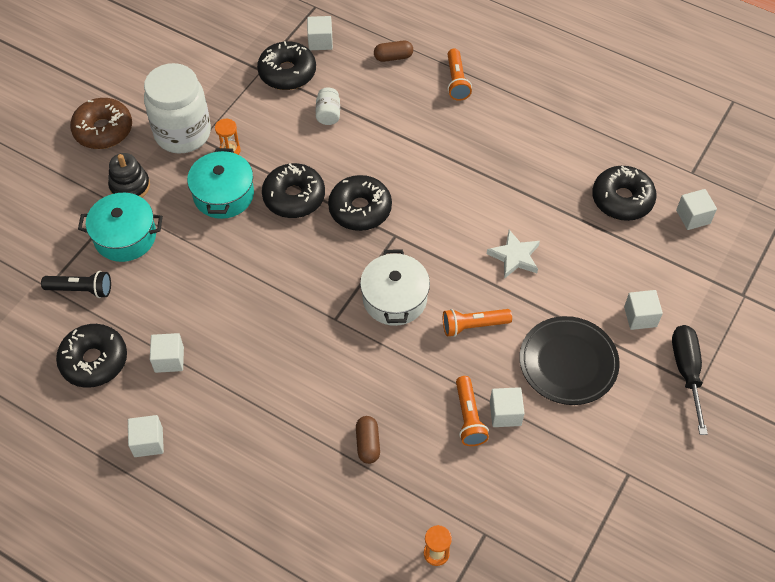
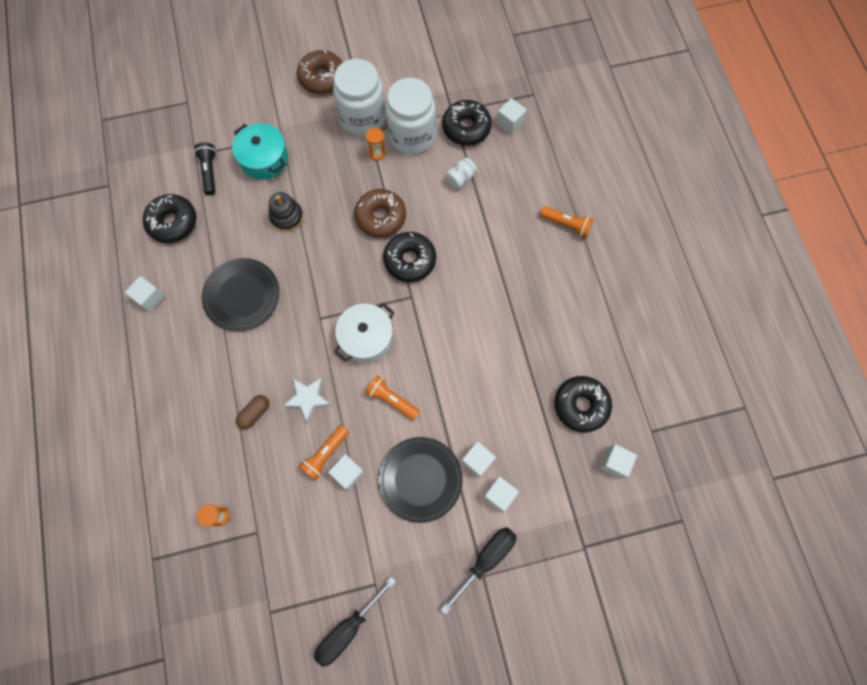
camera: 45 degrees right, 15 degrees up
black flashlight [41,271,111,298] -> black flashlight turned 150 degrees counterclockwise [194,142,216,195]
black stacking toy [108,153,150,198] -> black stacking toy moved to [269,192,303,232]
white cube [150,333,184,373] -> white cube moved to [461,441,496,477]
turquoise pot [187,148,254,219] -> none
black donut [262,163,325,218] -> brown donut [354,189,406,238]
brown capsule [374,41,413,62] -> none
orange flashlight [447,49,472,101] -> orange flashlight turned 105 degrees counterclockwise [540,206,594,238]
white star [487,230,540,279] -> white star moved to [283,377,331,423]
none -> black plate [202,258,279,331]
none -> black screwdriver [314,576,396,667]
none -> white jar [385,78,436,154]

